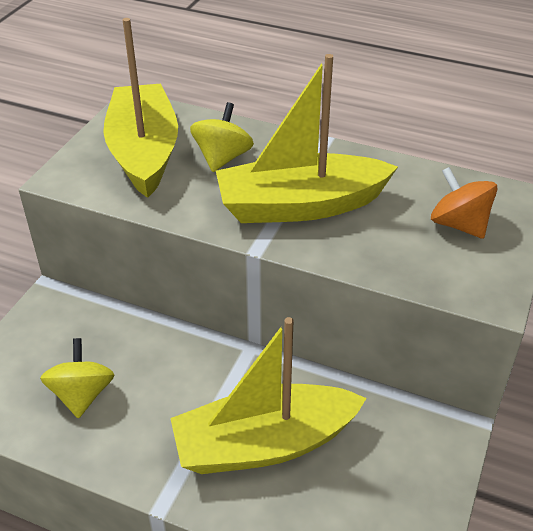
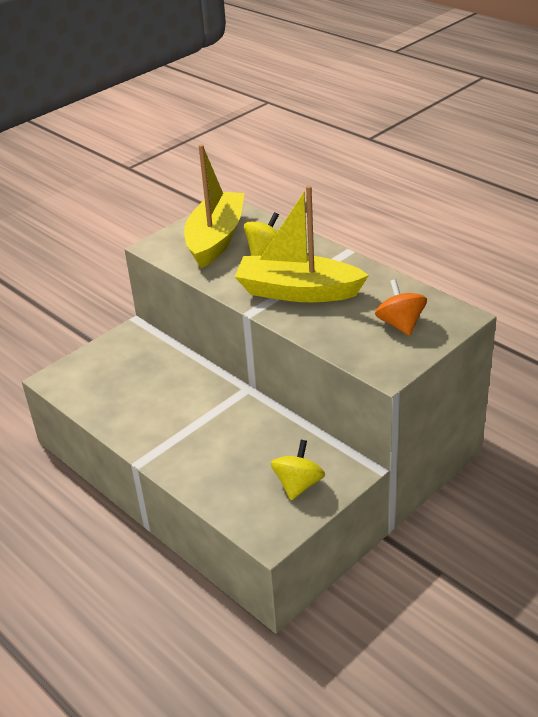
camera: 25 degrees right, 5 degrees down
yellow spinning top [40,338,114,418] -> yellow spinning top moved to [271,440,325,500]
yellow boat [170,317,367,474] -> none

